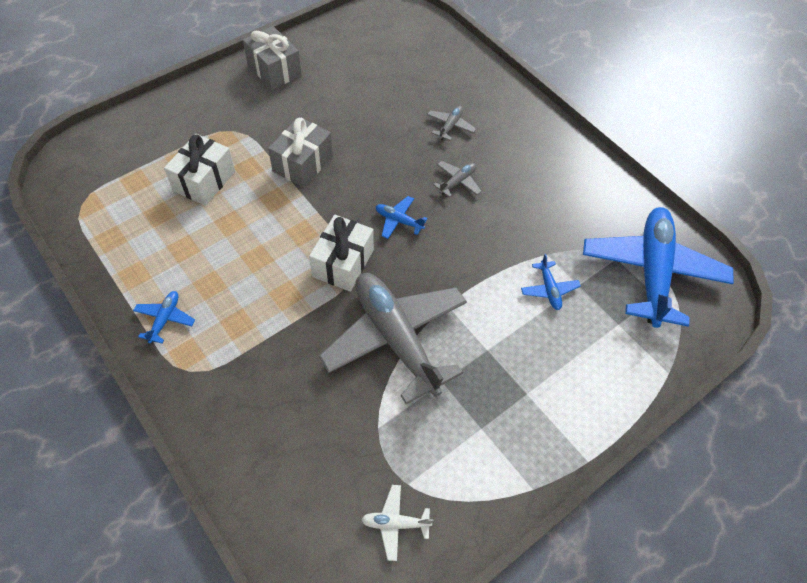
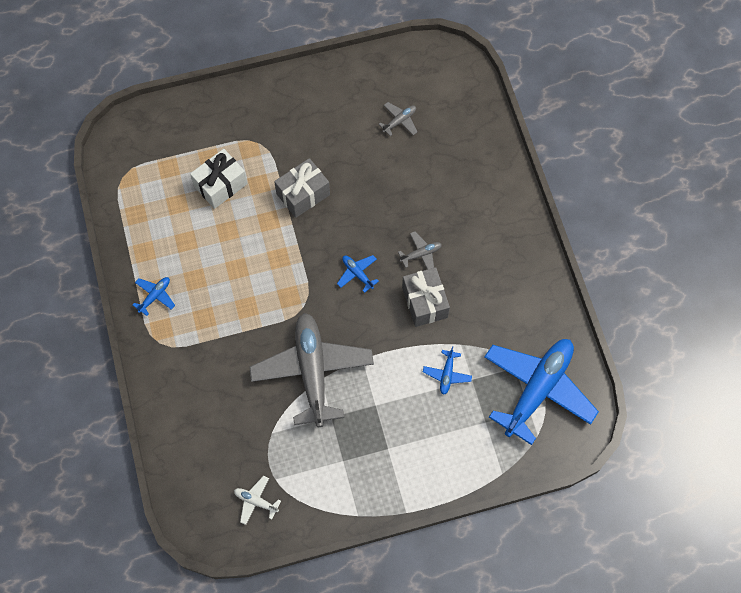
camera: 25 degrees right, 10 degrees up
grey gift [243,26,302,90] -> grey gift moved to [402,267,450,327]
white gift [309,215,374,292] -> none
grey plane [427,106,476,141] -> grey plane moved to [379,102,418,136]

